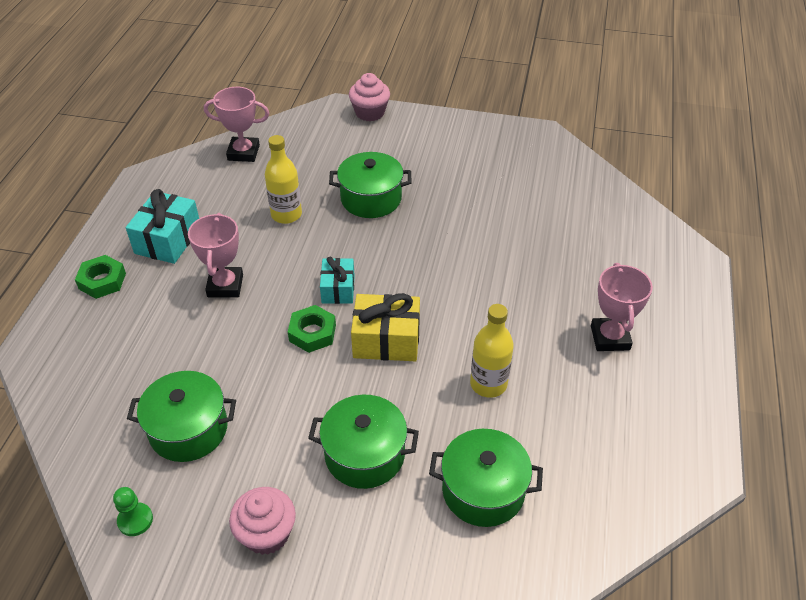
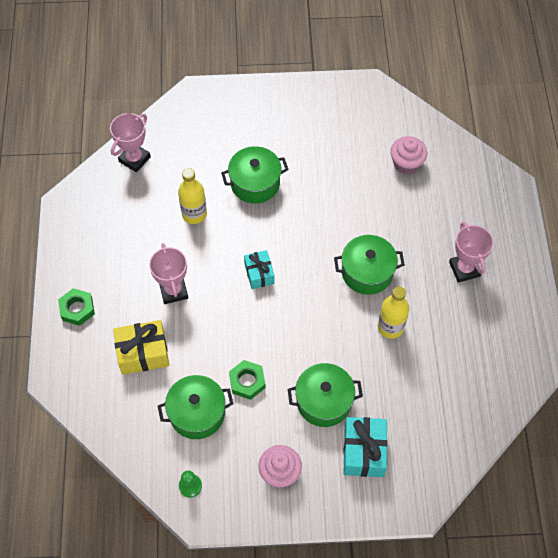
camera: 15 degrees left, 15 degrees up
turquoise gift [126,189,199,264] -> turquoise gift moved to [343,417,388,477]
pink trophy [204,87,269,162] -> pink trophy turned 45 degrees counterclockwise [110,113,151,172]
green nut [288,305,336,353] -> green nut moved to [229,360,266,400]
pink cupcake [349,73,390,121] -> pink cupcake moved to [390,136,427,174]
yellow gift [351,293,420,361] -> yellow gift moved to [113,320,169,375]
green pot [429,429,543,527] -> green pot moved to [334,235,405,295]

